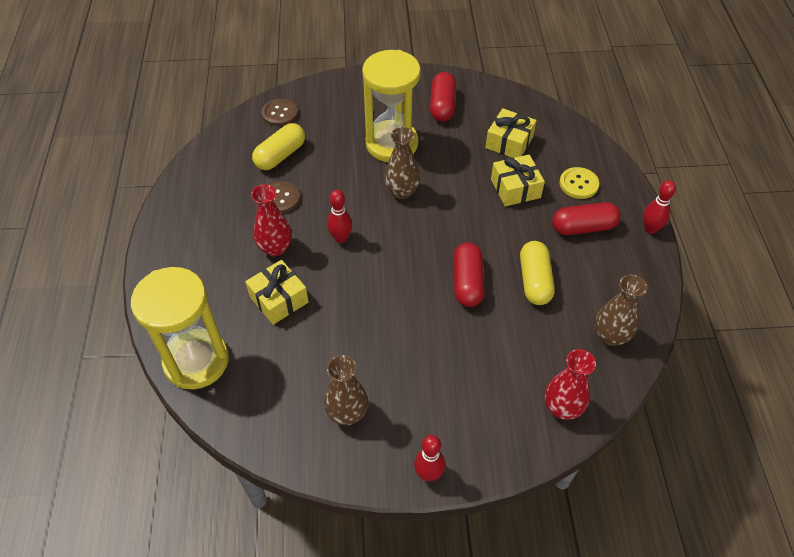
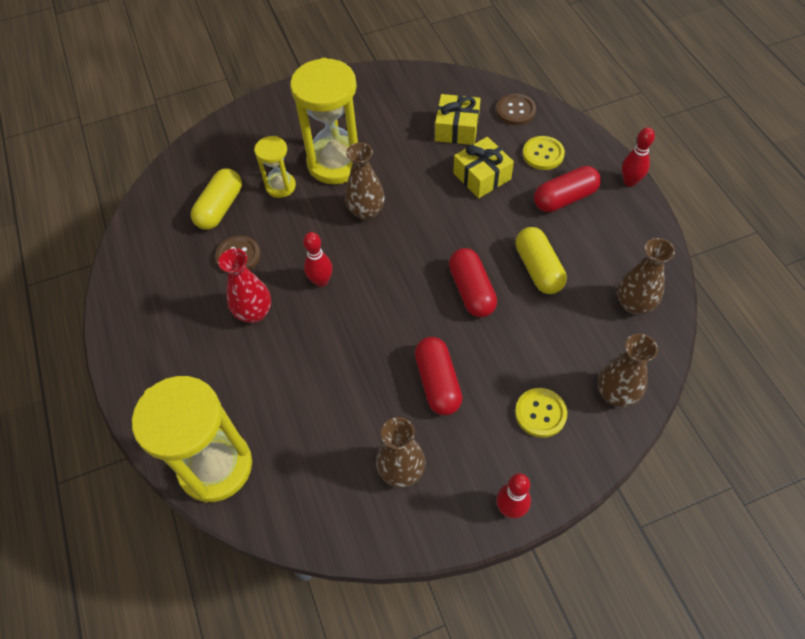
camera: 15 degrees left, 5 degrees up
yellow gift [245,260,309,325] -> none
brown button [261,98,298,126] -> brown button moved to [496,94,536,125]
red capsule [430,72,456,122] -> red capsule moved to [415,337,462,415]
red vase [545,349,596,420] -> brown vase [598,333,658,407]
none -> yellow hourglass [254,136,296,198]
none -> yellow button [515,388,567,438]

